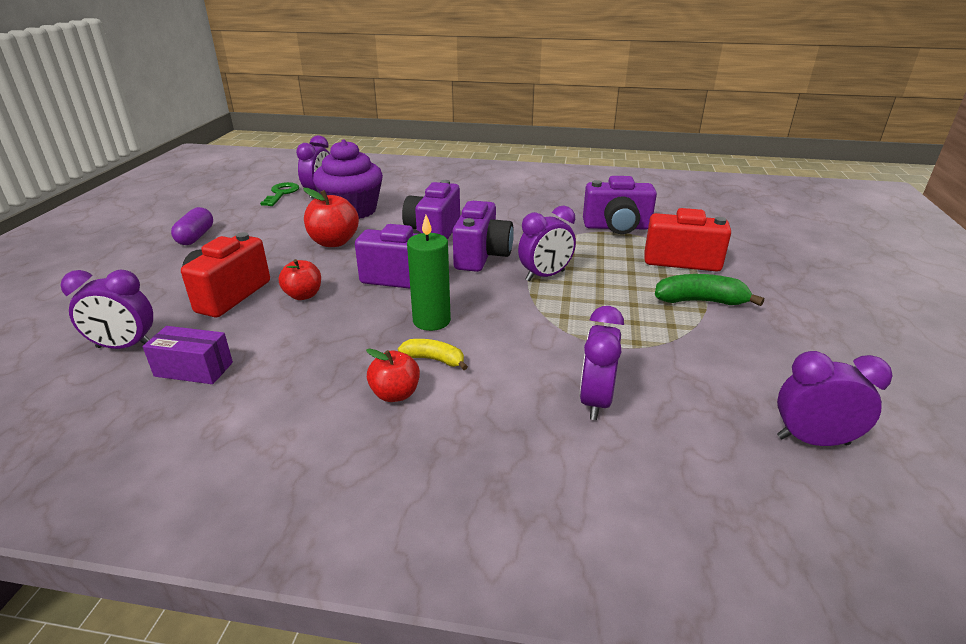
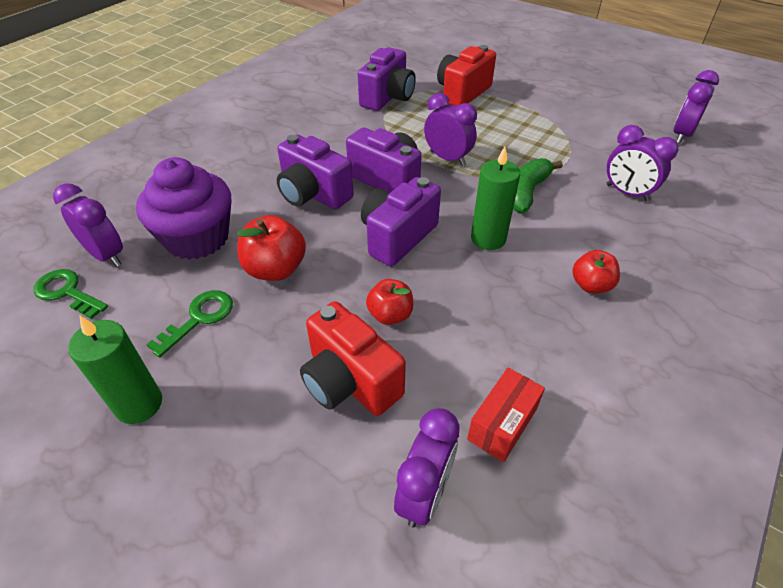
camera: 65 degrees left, 15 degrees up
purple box [142,326,233,384] -> red box [467,368,545,462]
purple capsule [171,207,213,245] -> green candle [68,316,162,424]
yellow banana [398,339,468,370] -> none
purple clock [518,206,576,282] -> purple clock turned 45 degrees counterclockwise [424,93,477,166]
green banana [655,274,764,306] -> green banana moved to [513,158,563,213]
none -> green key [146,290,233,357]

